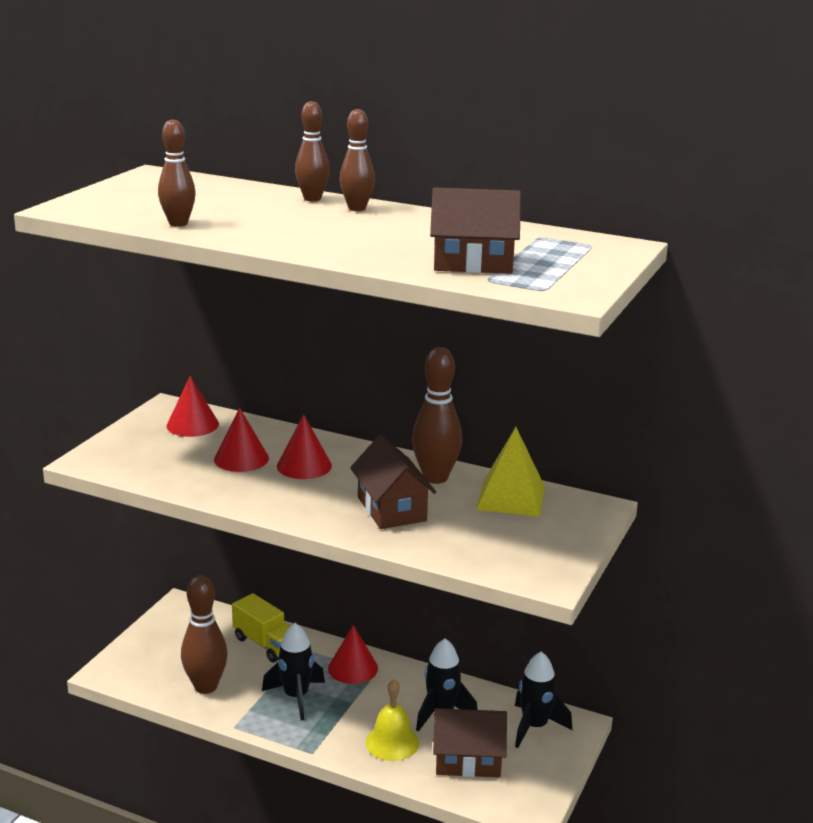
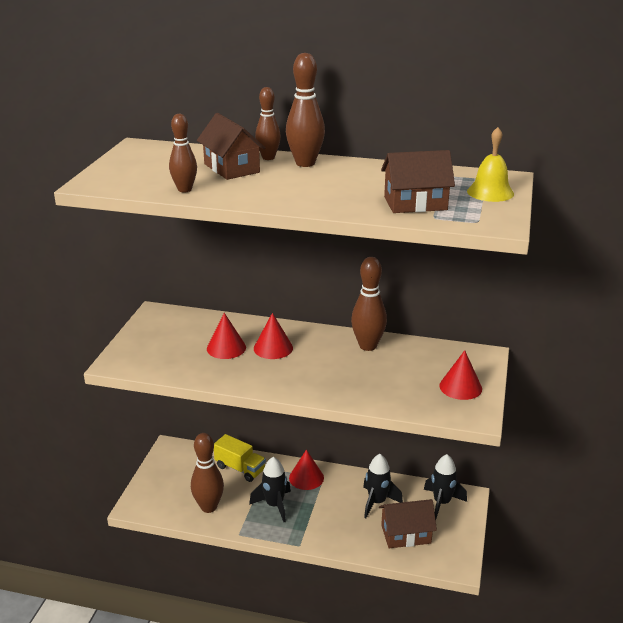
camera: 10 degrees left, 5 degrees up
red cone [166,376,219,437] -> red cone moved to [440,350,482,400]
brown bowling pin [340,109,375,211] -> brown bowling pin [286,53,325,167], size x1.51
brown house [350,435,436,529] -> brown house moved to [197,113,265,180]
yellow bell [366,679,419,761] -> yellow bell moved to [467,127,514,202]
yellow pyramid [476,427,545,517] -> none

